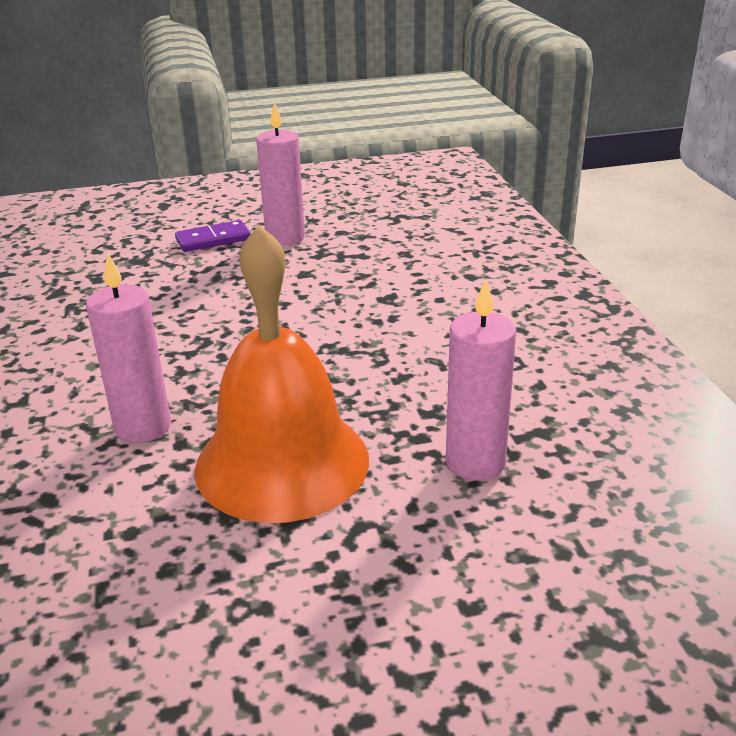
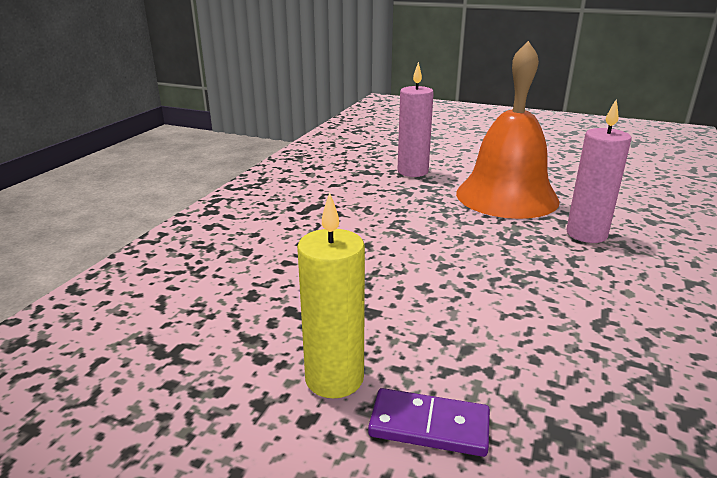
camera: 145 degrees left, 5 degrees down
pink candle [256,102,305,245] -> yellow candle [297,192,365,399]

